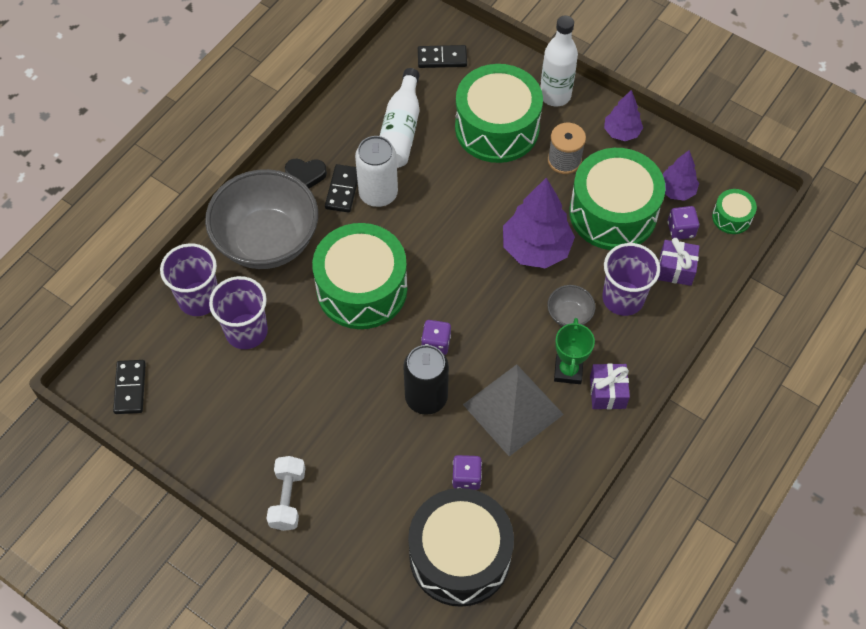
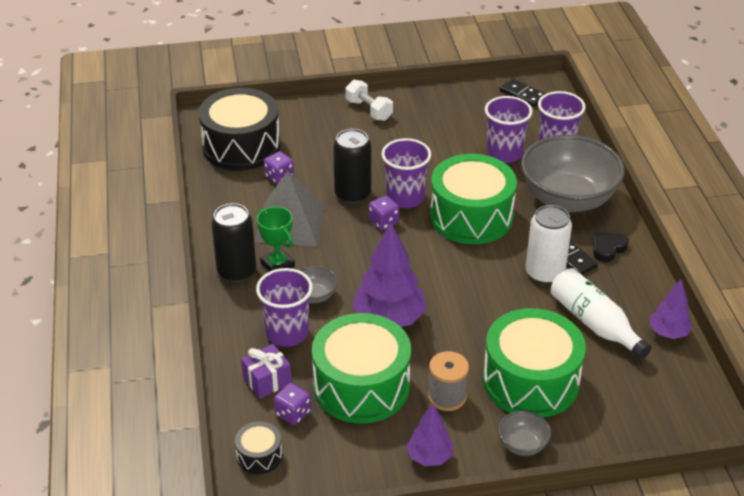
camera: 135 degrees right, 20 degrees down
black domino [418,45,467,68] -> none
white bottle [540,16,578,107] -> grey bowl [498,411,551,456]
purple gift [590,363,630,409] -> black can [211,203,256,282]
purple tree [663,150,699,201] -> purple tree moved to [650,280,693,339]
green drum [712,189,757,234] -> black drum [235,421,282,474]
none -> purple cup [381,138,431,208]

